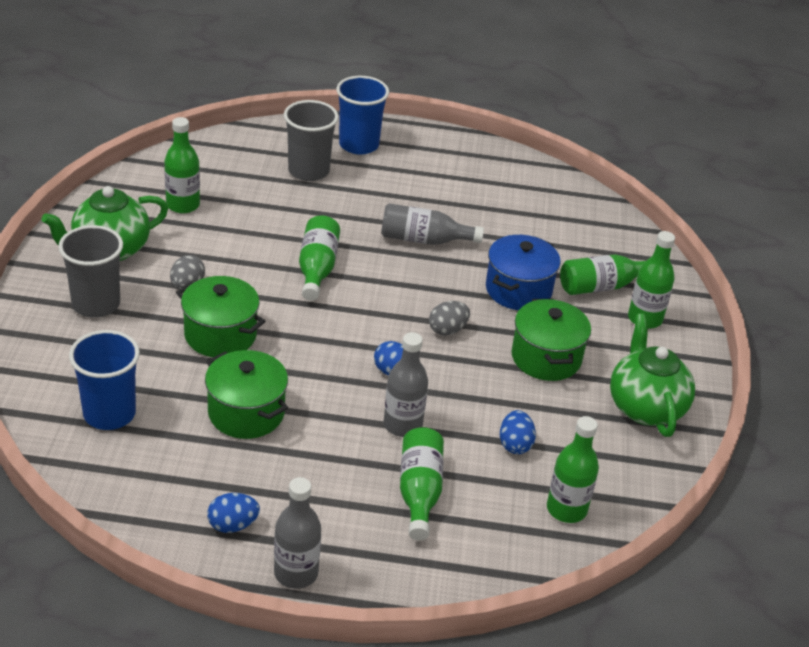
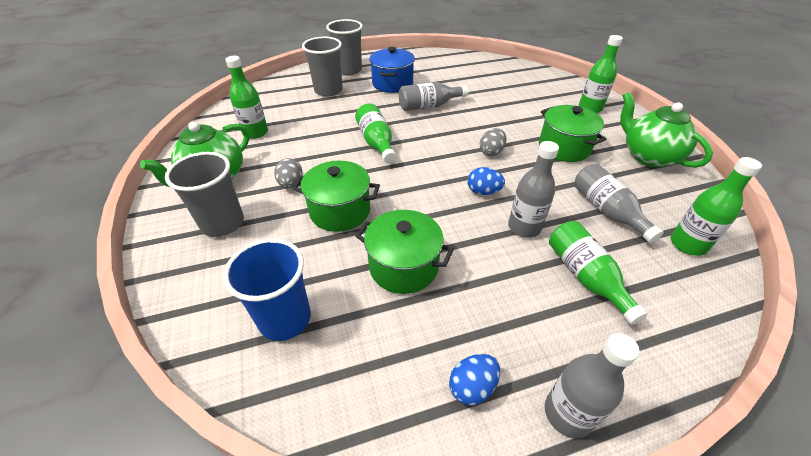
camera: 20 degrees left, 5 degrees up
blue cup [336,76,389,155] -> grey cup [326,19,363,75]
blue pot [486,235,560,310] -> blue pot moved to [369,47,415,93]
blue egg [500,410,536,454] -> grey bottle [574,164,663,243]
green bottle [560,254,645,295] -> none

